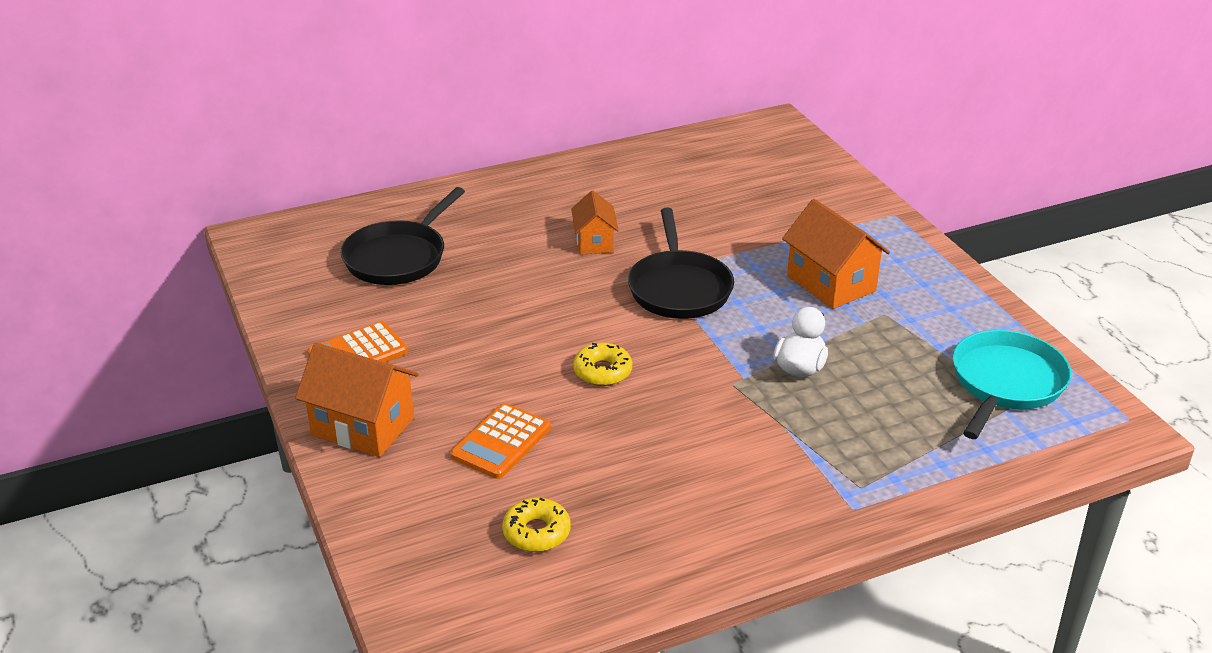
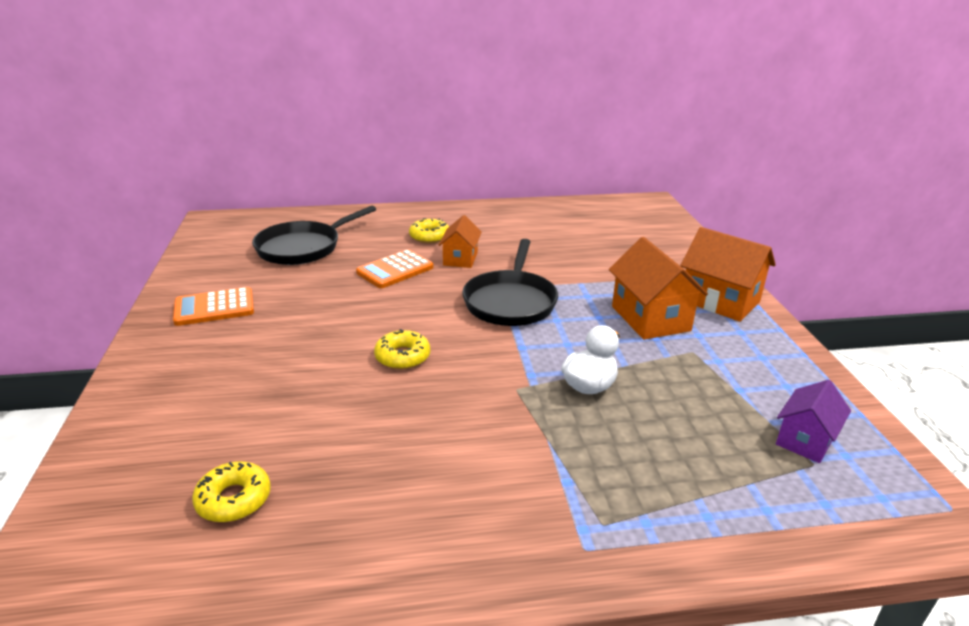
camera: 15 degrees right, 5 degrees down
orange house [295,343,418,457] -> orange house moved to [680,227,776,322]
orange calculator [450,403,551,479] -> orange calculator moved to [356,249,434,288]
turquoise pan [953,330,1071,439] -> purple house [776,380,851,463]
none -> yellow donut [409,218,449,243]

